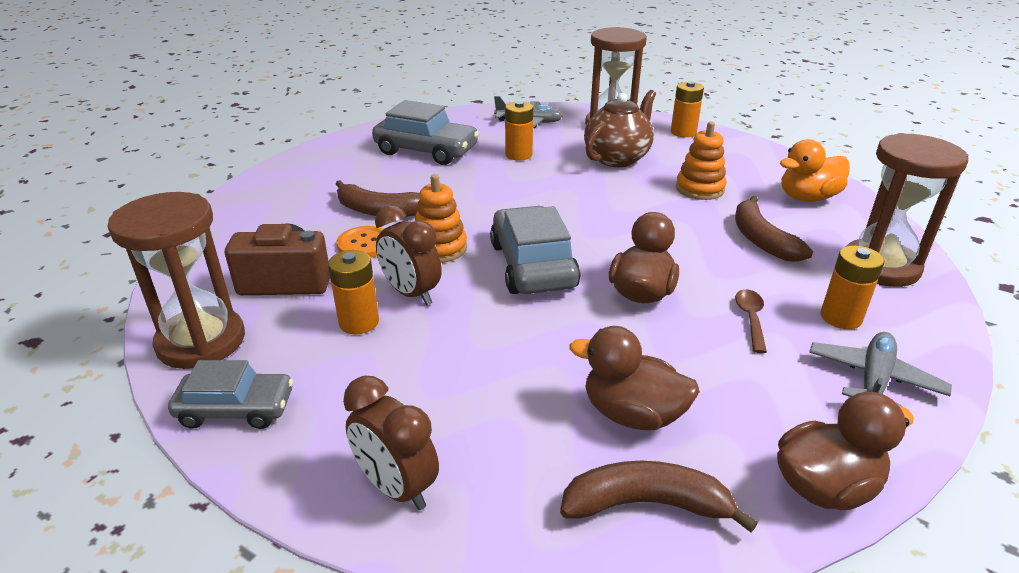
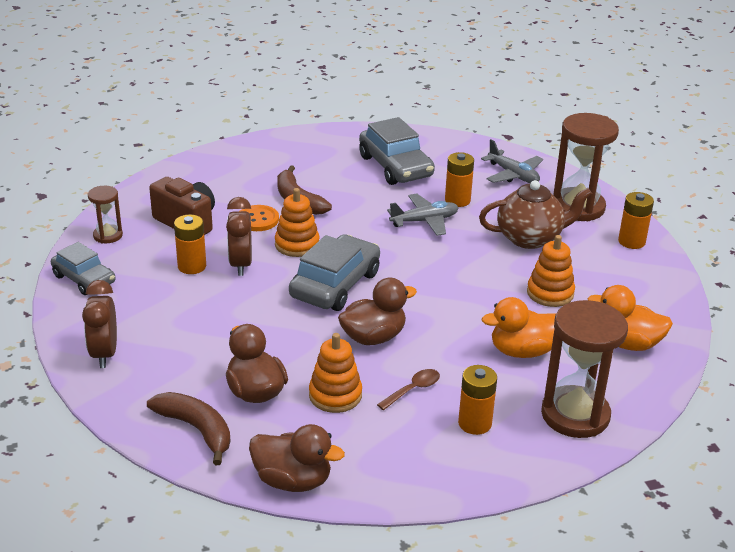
camera: 40 degrees right, 0 degrees up
brown hourglass [107,192,245,369] -> brown hourglass [88,186,123,243], size x0.51
brown banana [735,196,813,262] -> orange duck [482,297,556,358]
grey plane [809,332,952,407] -> grey plane moved to [387,193,459,236]
none -> orange stacking toy [309,333,362,413]

